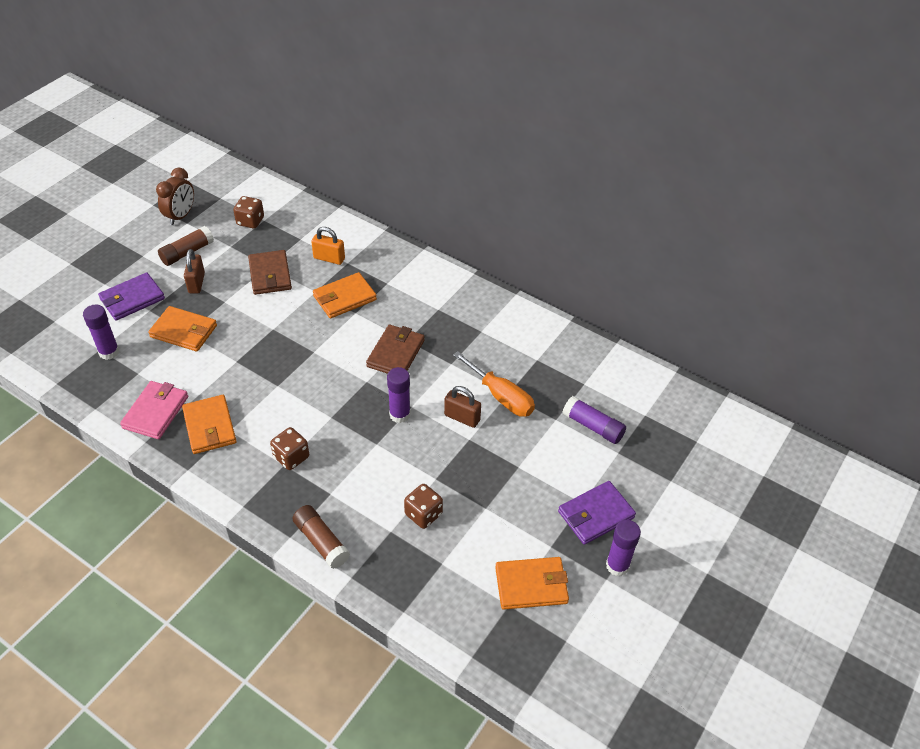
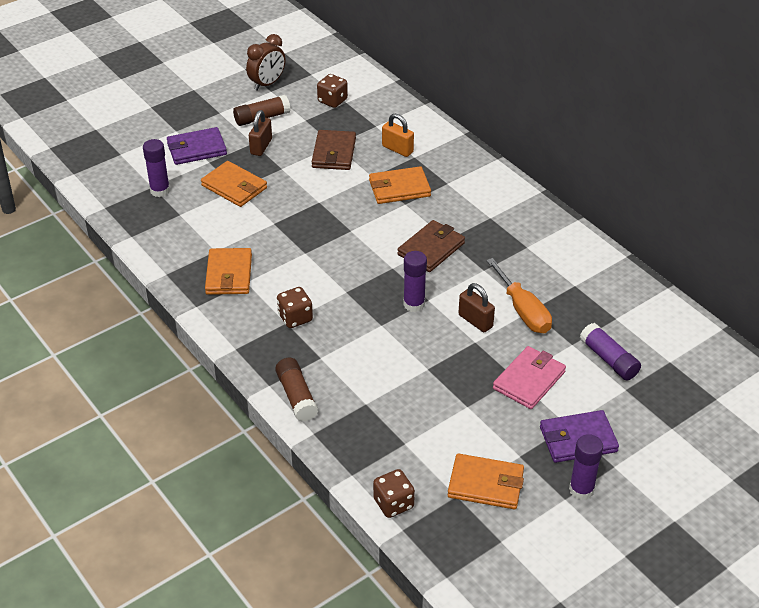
camera: 20 degrees right, 5 degrees down
pink wallet [120,381,188,439] -> pink wallet moved to [493,346,566,409]
brown dice [404,484,443,529] -> brown dice moved to [373,469,415,518]

